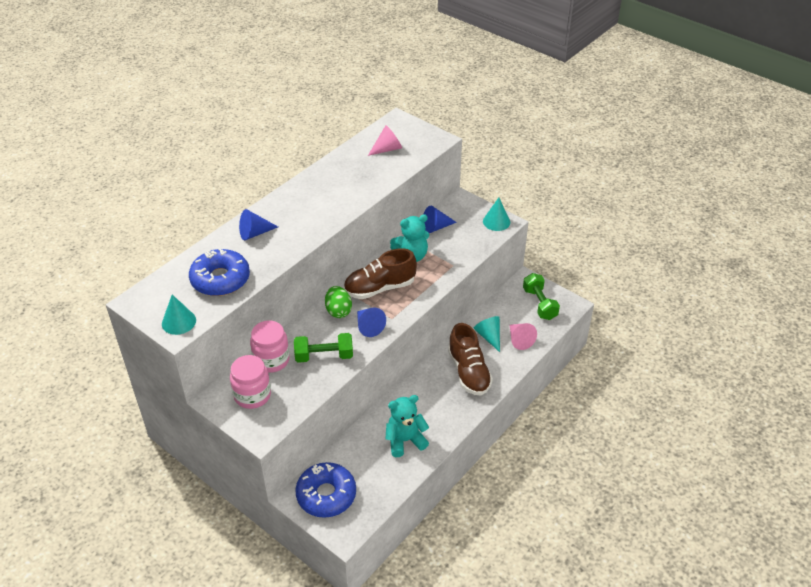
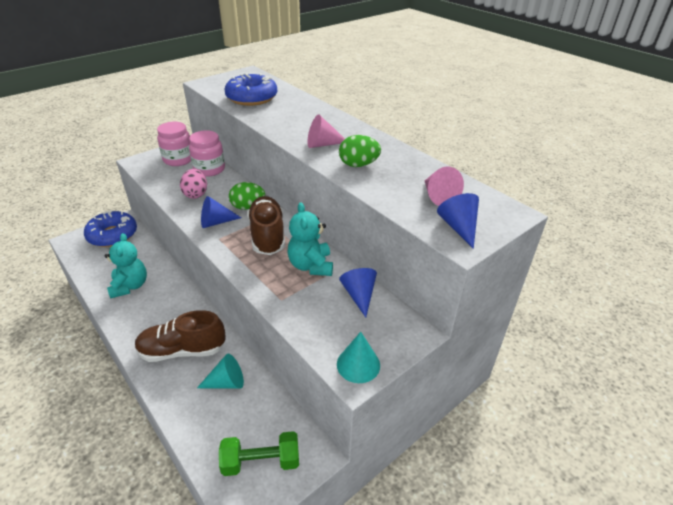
camera: 100 degrees right, 5 degrees down
turquoise cone [162,295,196,335] -> none
blue cone [239,209,278,240] -> blue cone moved to [437,193,479,249]
green dumbbell [294,333,353,363] -> pink egg [180,169,207,199]
pink cone [510,323,537,350] -> pink cone moved to [307,114,345,148]
none -> green egg [339,135,381,167]

